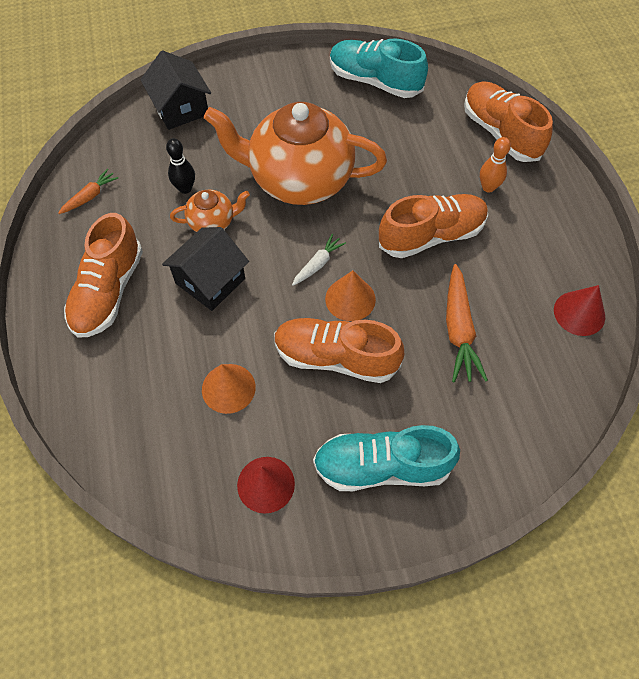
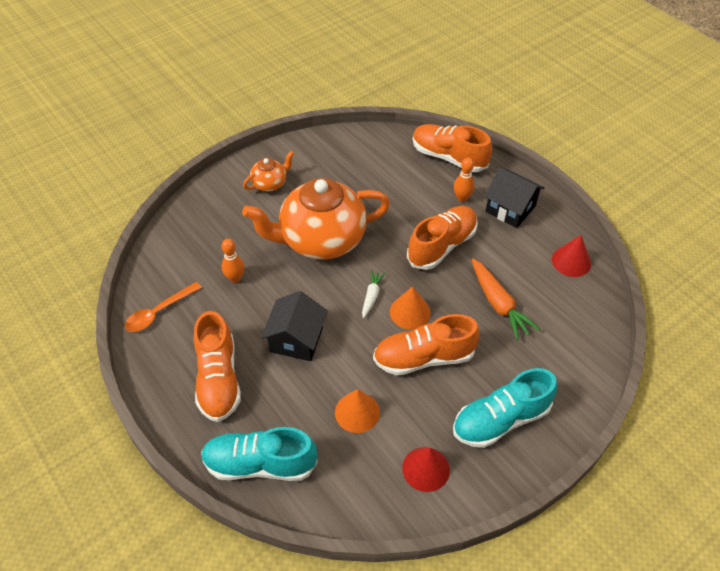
camera: 25 degrees left, 10 degrees down
orange carrot [59,169,118,214] -> orange spoon [125,282,202,332]
black house [140,50,211,130] -> black house moved to [484,167,545,228]
black bowling pin [166,138,195,194] -> orange bowling pin [222,239,245,283]
orange teapot [170,190,250,232] -> orange teapot moved to [243,151,294,192]
turquoise shoe [330,39,428,98] -> turquoise shoe moved to [201,427,318,481]

